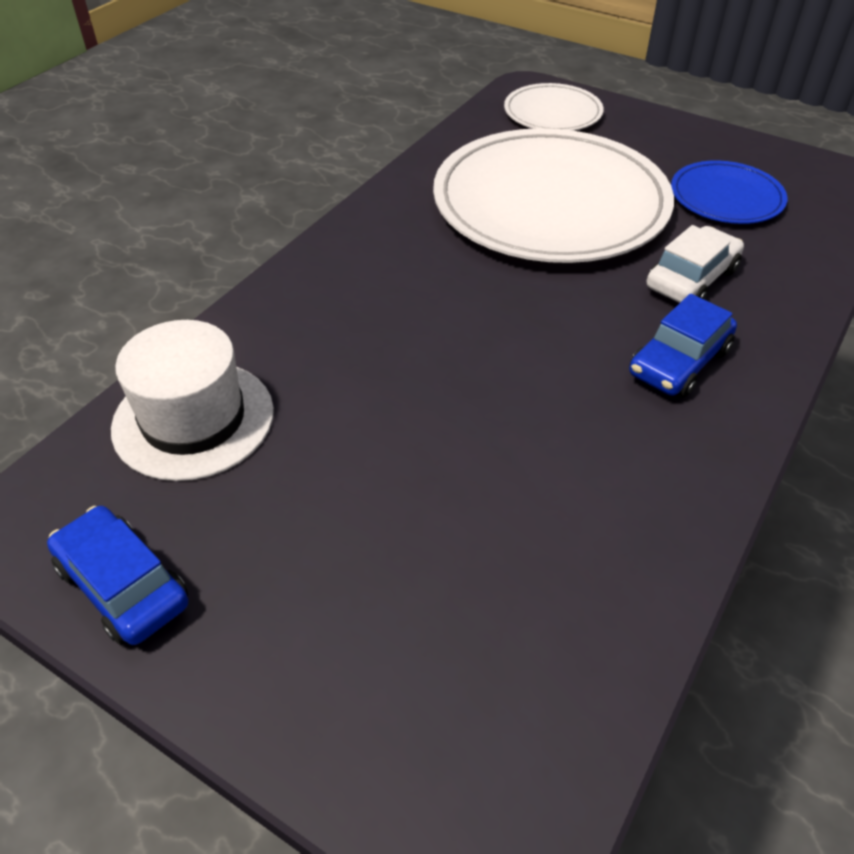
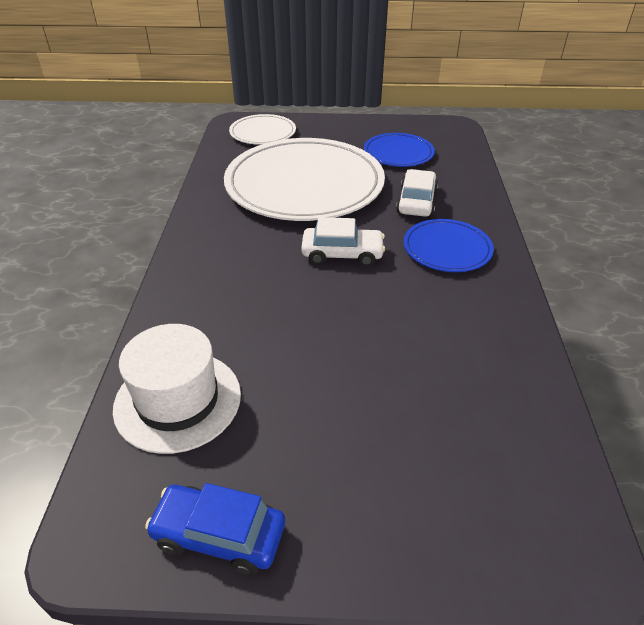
camera: 30 degrees left, 5 degrees down
blue car [629,294,737,398] -> blue plate [404,219,494,272]
none -> white car [301,217,385,266]

